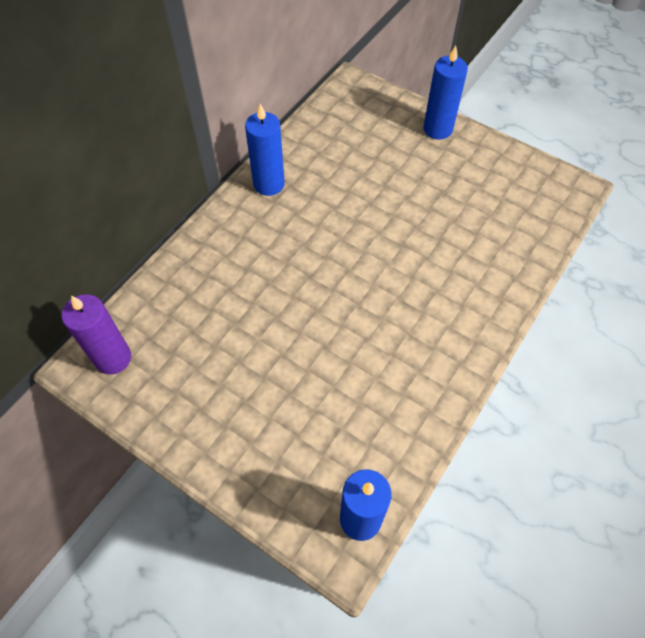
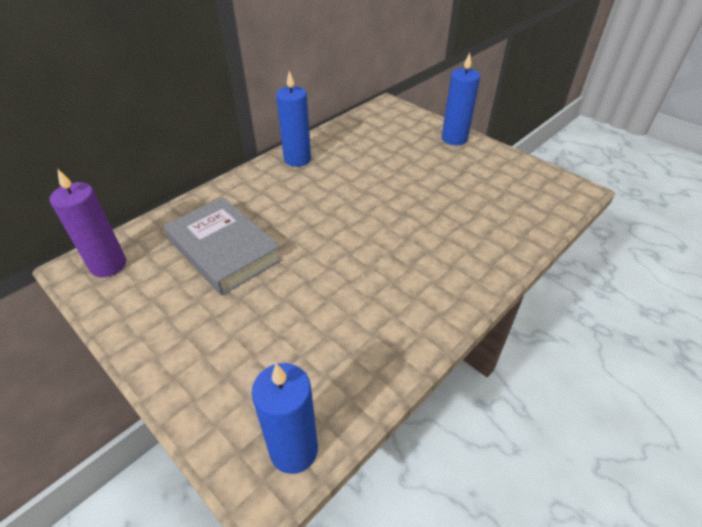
camera: 10 degrees right, 15 degrees down
none -> grey book [164,197,282,296]

